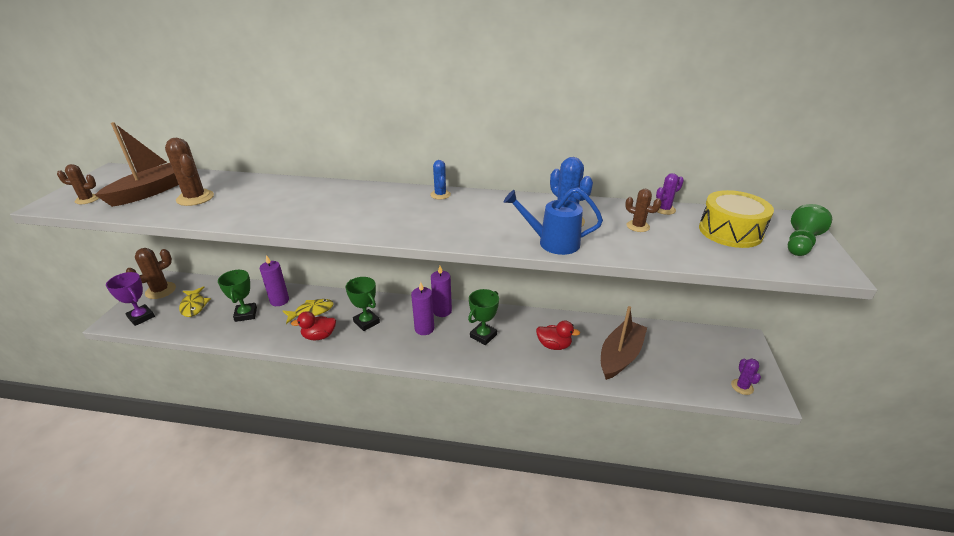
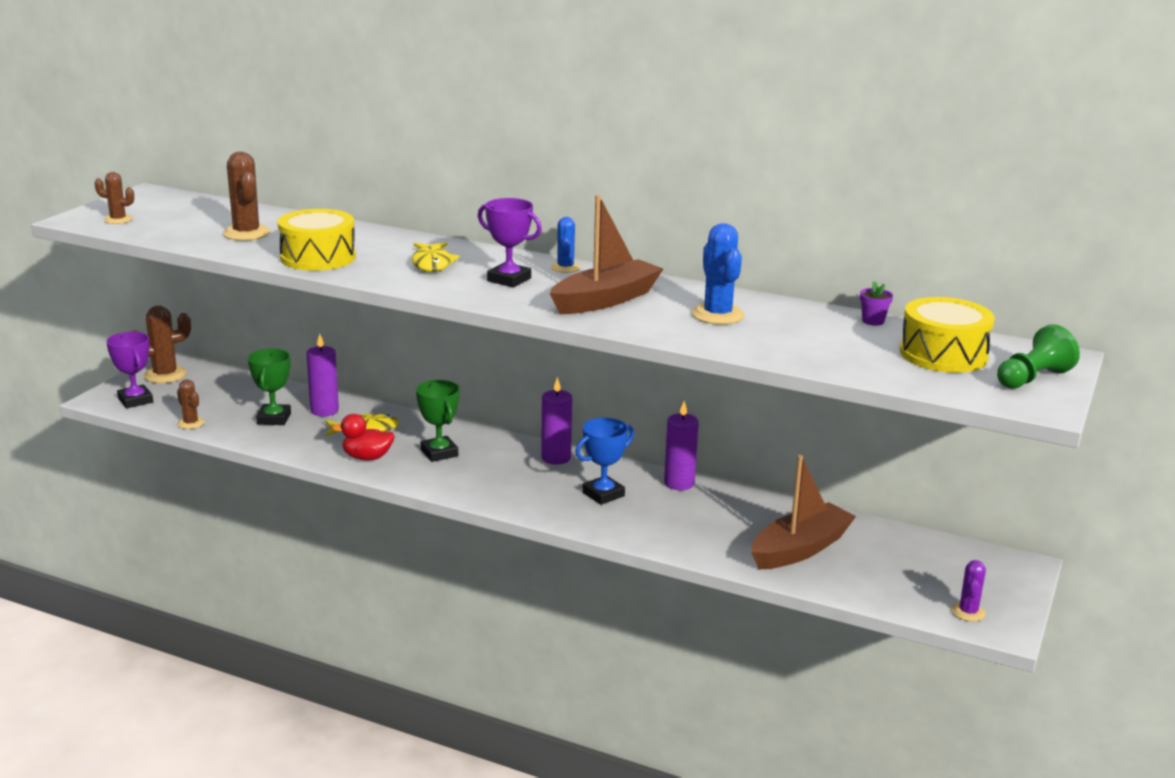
camera: 15 degrees right, 10 degrees down
brown boat [95,122,179,207] -> brown boat moved to [550,195,663,314]
yellow fish [179,286,211,317] -> yellow fish moved to [412,242,459,272]
purple candle [411,282,434,335] -> purple candle moved to [664,401,699,490]
green trophy [468,289,499,345] -> blue trophy [575,418,634,505]
blue watering can [503,188,603,255] -> none
red duck [536,320,580,350] -> none
brown cactus [625,189,662,232] -> brown cactus moved to [177,379,205,429]
purple cactus [656,173,684,215] -> purple flower pot [860,281,893,326]
none -> yellow drum [277,209,356,270]
none -> purple trophy [478,198,542,287]

